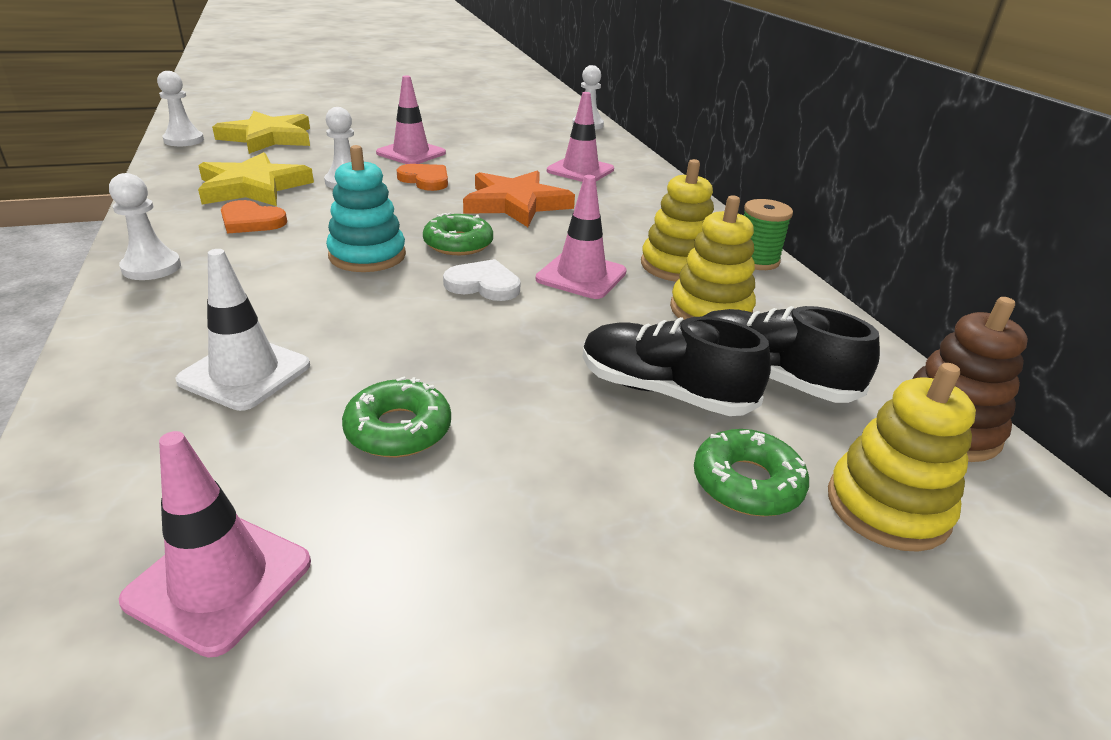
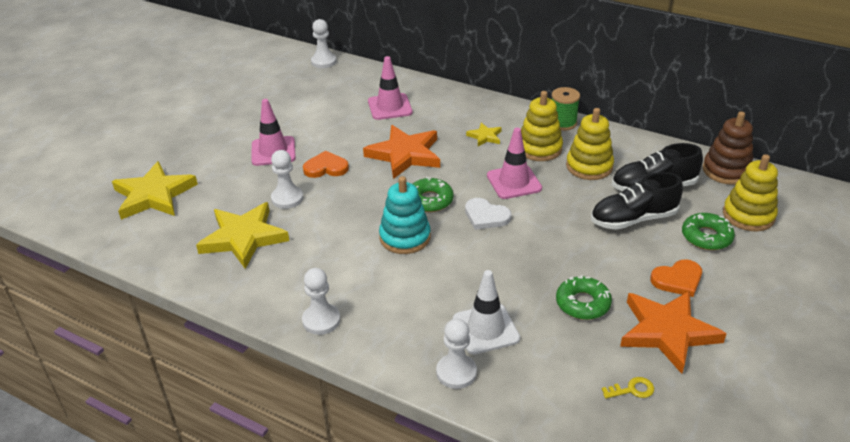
camera: 40 degrees left, 5 degrees up
pink traffic cone [119,431,311,658] -> yellow key [602,377,654,399]
white pawn [157,71,204,146] -> white pawn moved to [436,319,477,389]
orange heart [221,200,287,234] -> orange heart moved to [650,259,702,297]
white heart [443,259,521,301] -> white heart turned 120 degrees counterclockwise [465,198,511,230]
none -> yellow star [466,123,502,146]
none -> orange star [620,291,727,374]

